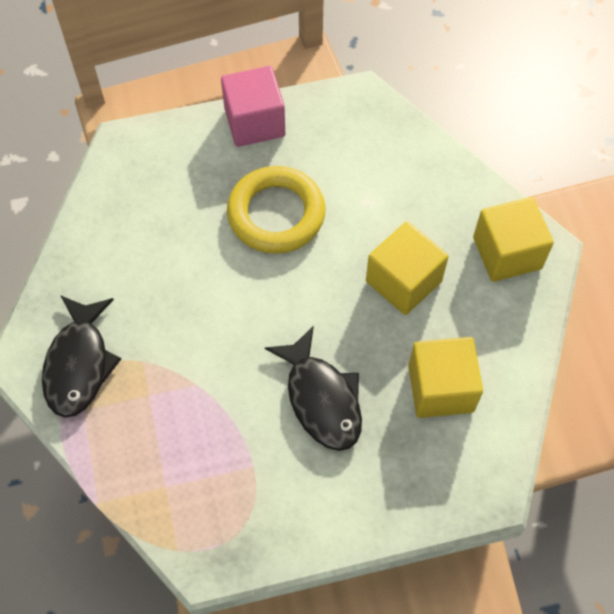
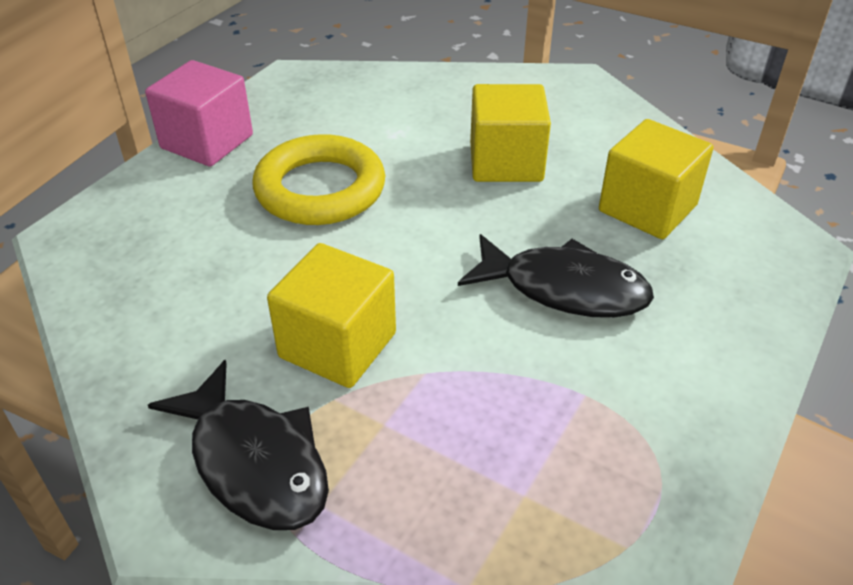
camera: 45 degrees left, 20 degrees down
yellow cube [473,197,554,282] -> yellow cube moved to [267,243,396,388]

